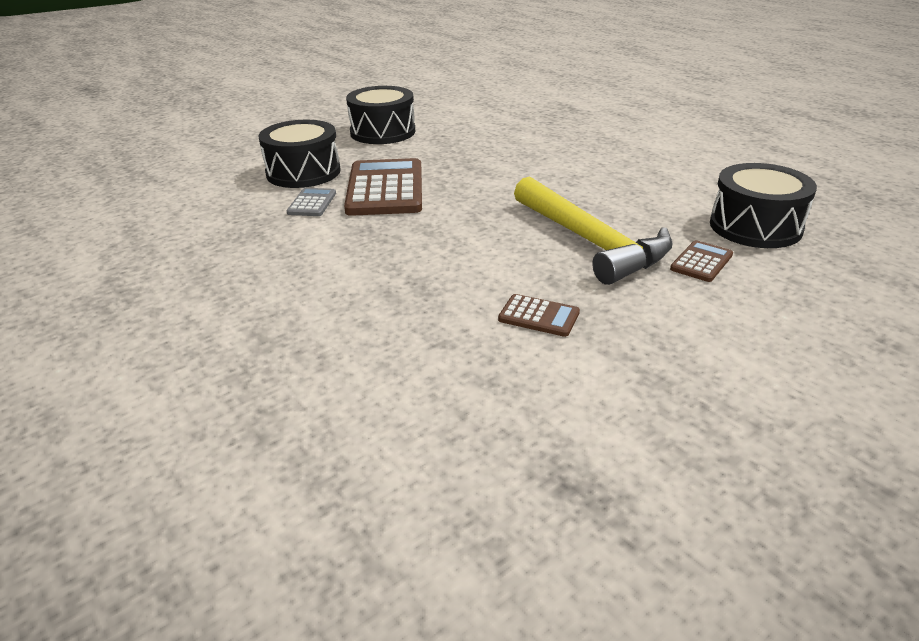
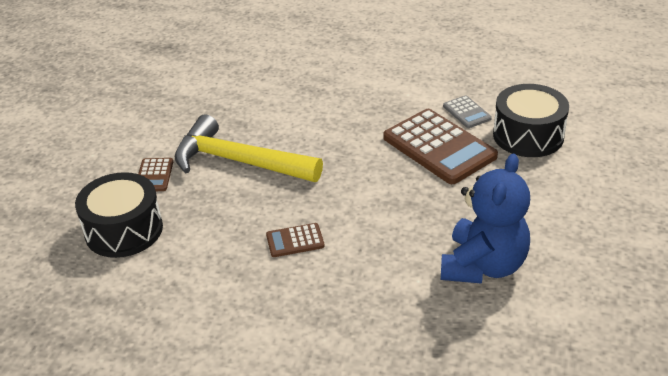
camera: 145 degrees right, 5 degrees up
black drum [346,86,415,144] -> none
brown calculator [498,294,580,337] -> brown calculator moved to [266,223,325,257]
none -> blue teddy bear [441,154,530,284]

